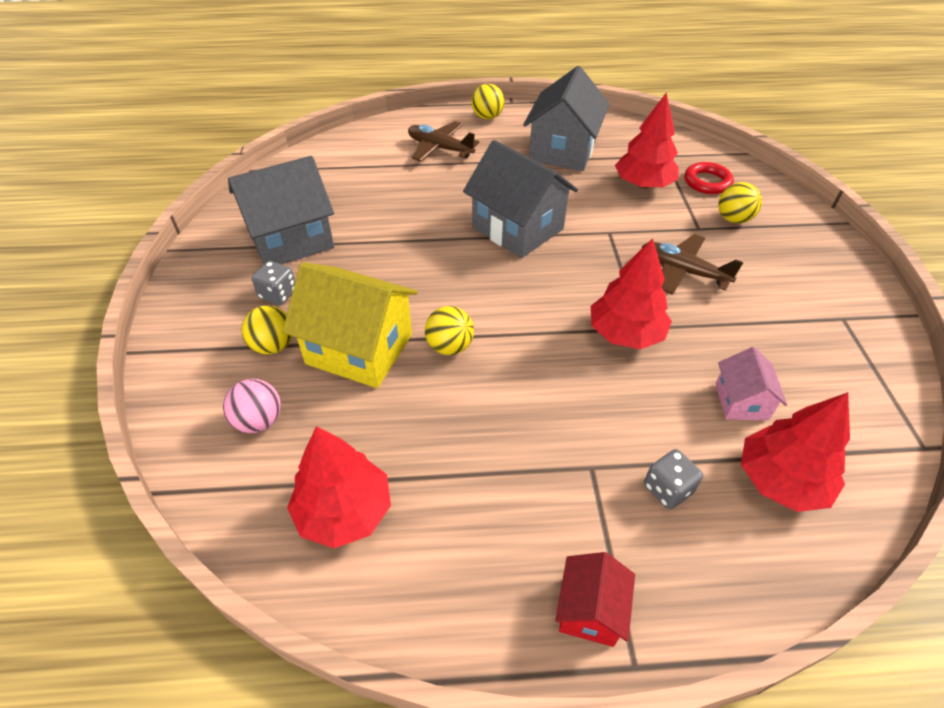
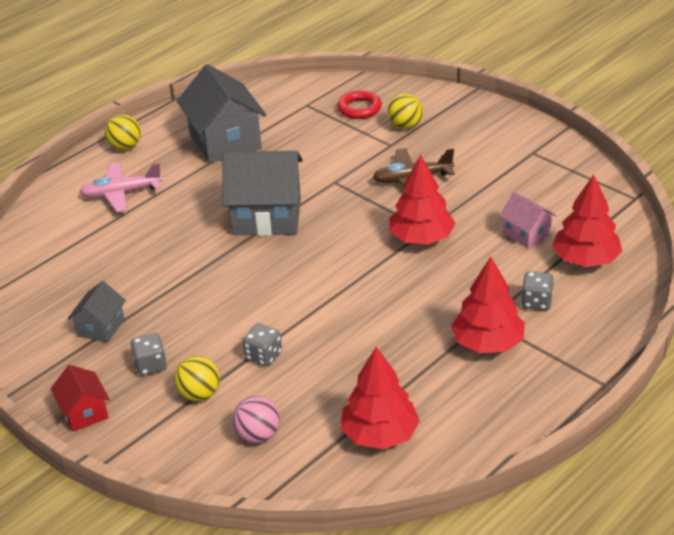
camera: 40 degrees left, 10 degrees down
grey house [228,156,334,265] -> grey house [68,281,126,343], size x0.52
yellow house [282,262,418,388] -> grey dice [243,323,282,367]
brown plane [408,121,480,162] -> pink plane [80,162,163,212]
yellow ball [425,306,474,355] -> none
red house [555,552,635,647] -> red house moved to [50,365,110,432]
red tree [615,92,679,189] -> red tree moved to [451,256,525,353]

